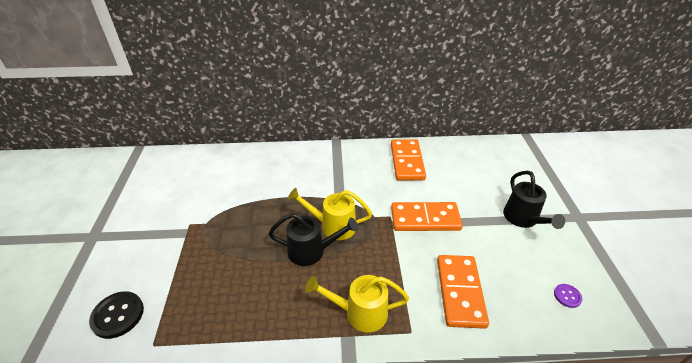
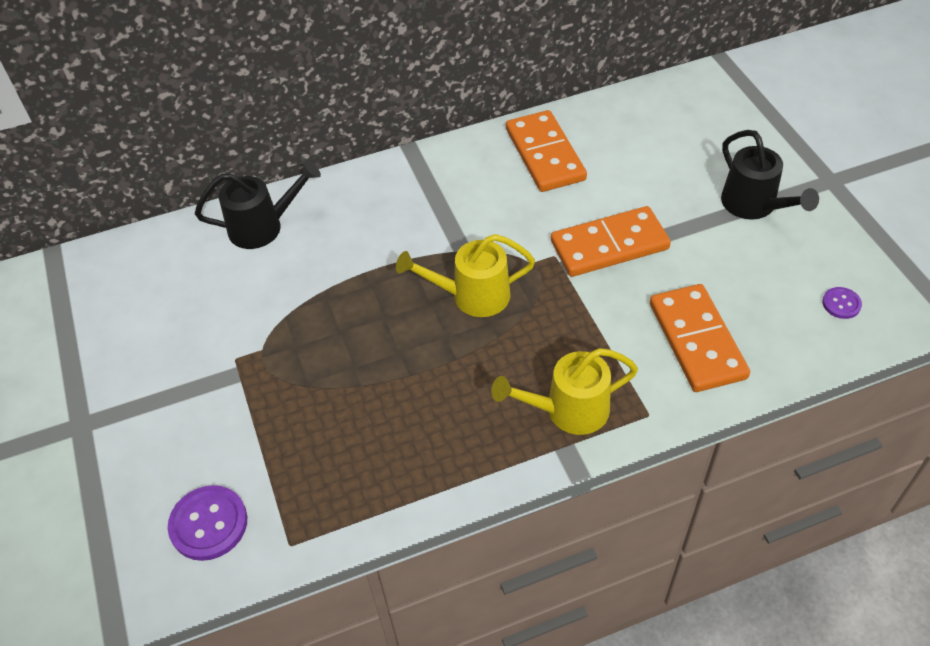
camera: 15 degrees left, 10 degrees up
black button [89,291,144,339] -> purple button [168,485,247,561]
black watering can [269,213,359,266] -> black watering can moved to [195,160,321,249]

